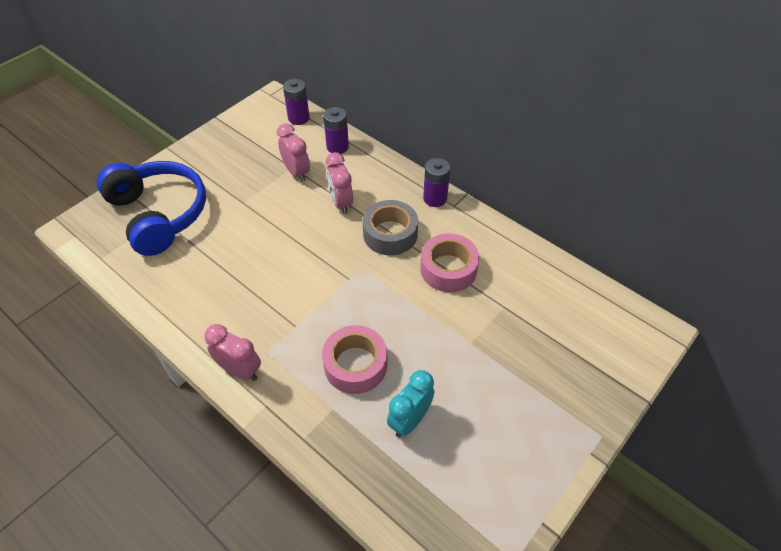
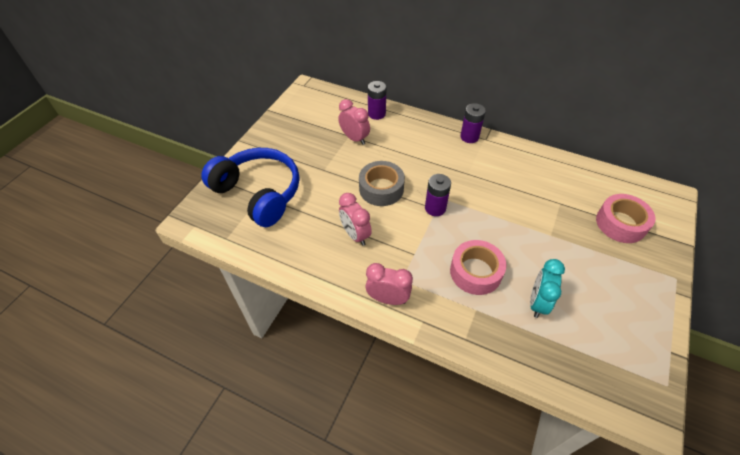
camera: 15 degrees left, 0 degrees up
purple battery [283,79,309,125] -> purple battery moved to [425,174,451,216]
pink clock [326,152,353,214] -> pink clock moved to [339,193,372,246]
grey tape [363,200,418,255] -> grey tape moved to [359,161,405,206]
pink tape [420,234,479,292] -> pink tape moved to [596,194,655,243]

